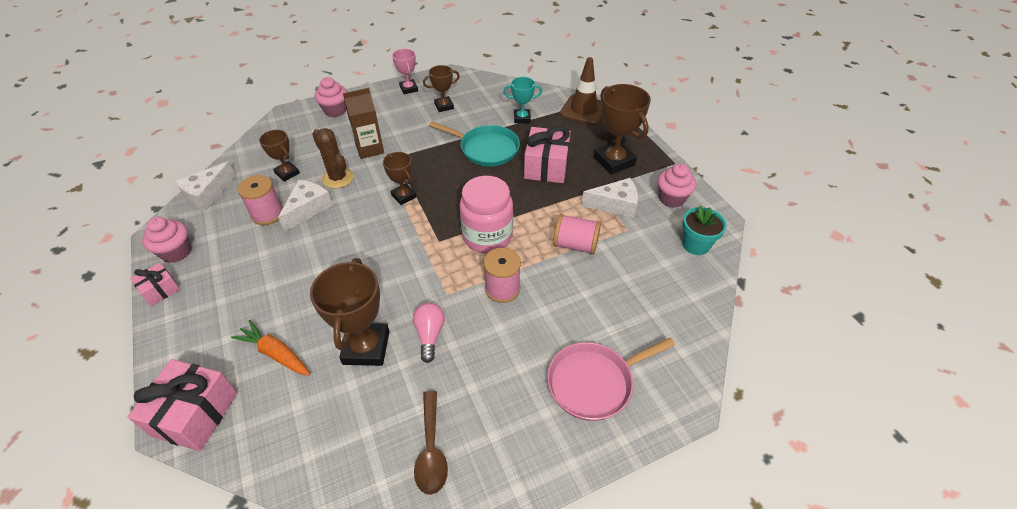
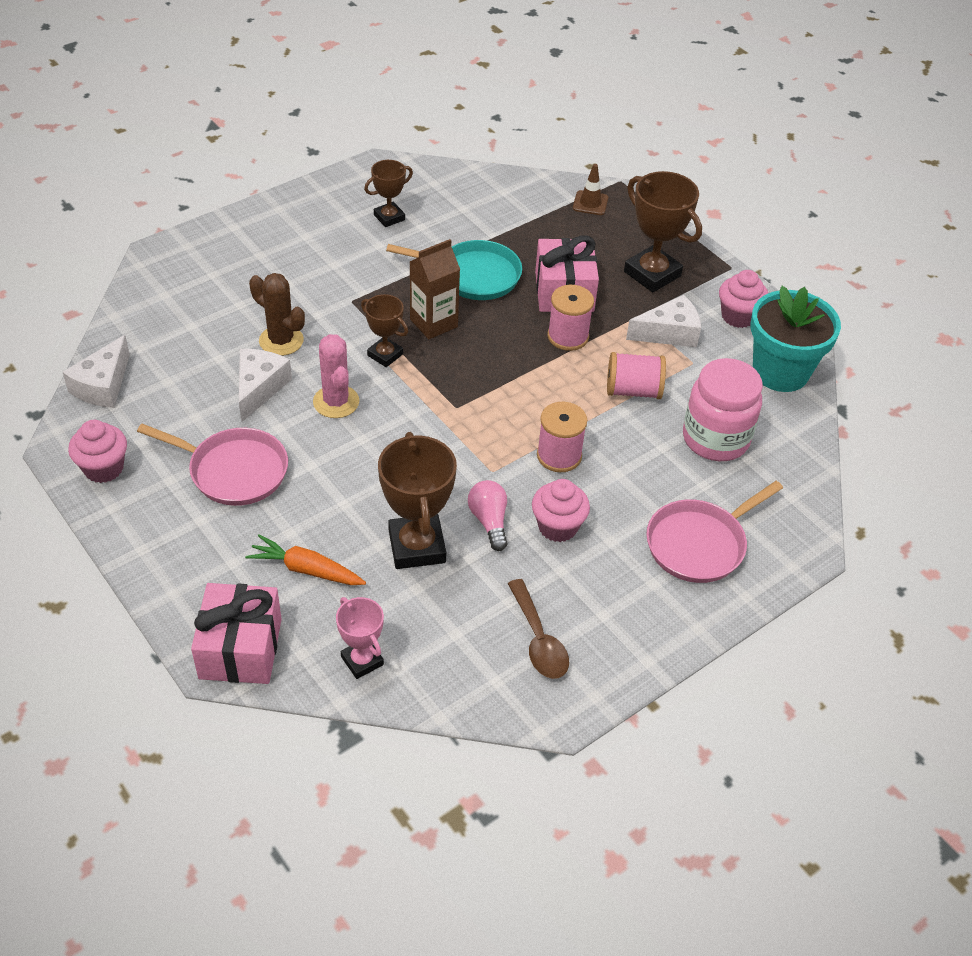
camera: 15 degrees left, 0 degrees up
pink gift [130,262,180,306] -> none
pink spool [237,175,283,225] -> pink spool moved to [548,285,594,351]
brown trophy [259,130,300,182] -> none
pink cupcake [315,77,347,117] -> pink cupcake moved to [532,479,590,542]
brown carton [343,88,384,159] -> brown carton moved to [410,239,460,339]
pink trophy [392,49,418,94] -> pink trophy moved to [336,597,384,679]
pink jar [460,176,513,253] -> pink jar moved to [683,358,763,461]
turquoise trophy [503,77,542,123] -> none
brown traffic cone [560,57,602,125] -> brown traffic cone [573,164,608,215], size x0.57
turquoise flower pot [682,205,727,255] -> turquoise flower pot [751,286,841,392], size x1.66
none -> pink pan [137,424,288,506]
none -> pink cactus [313,334,359,418]

